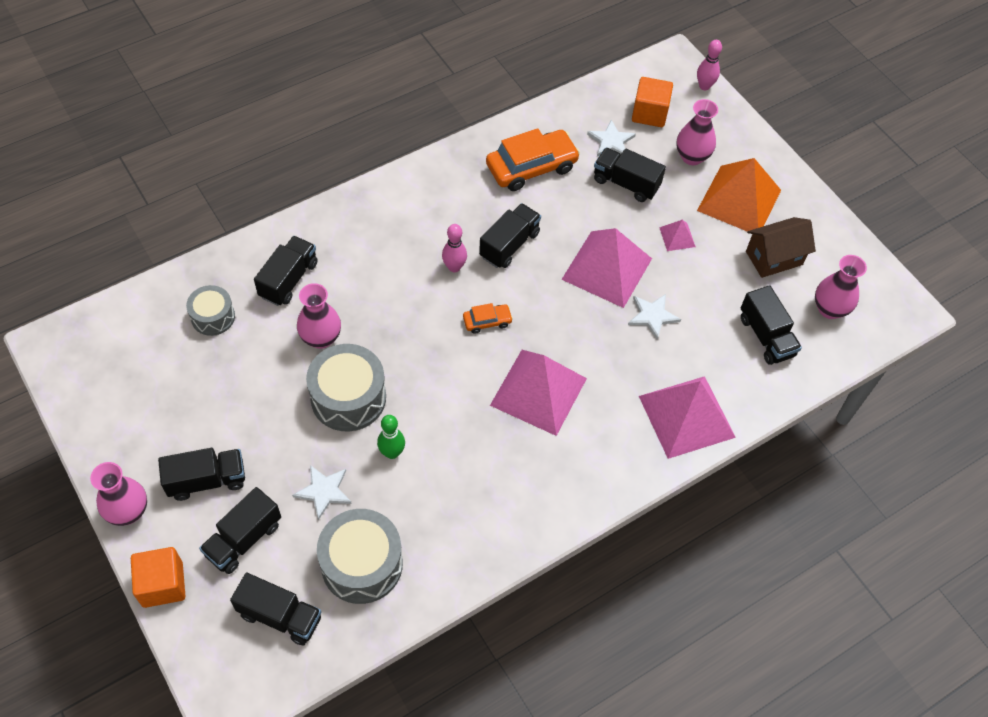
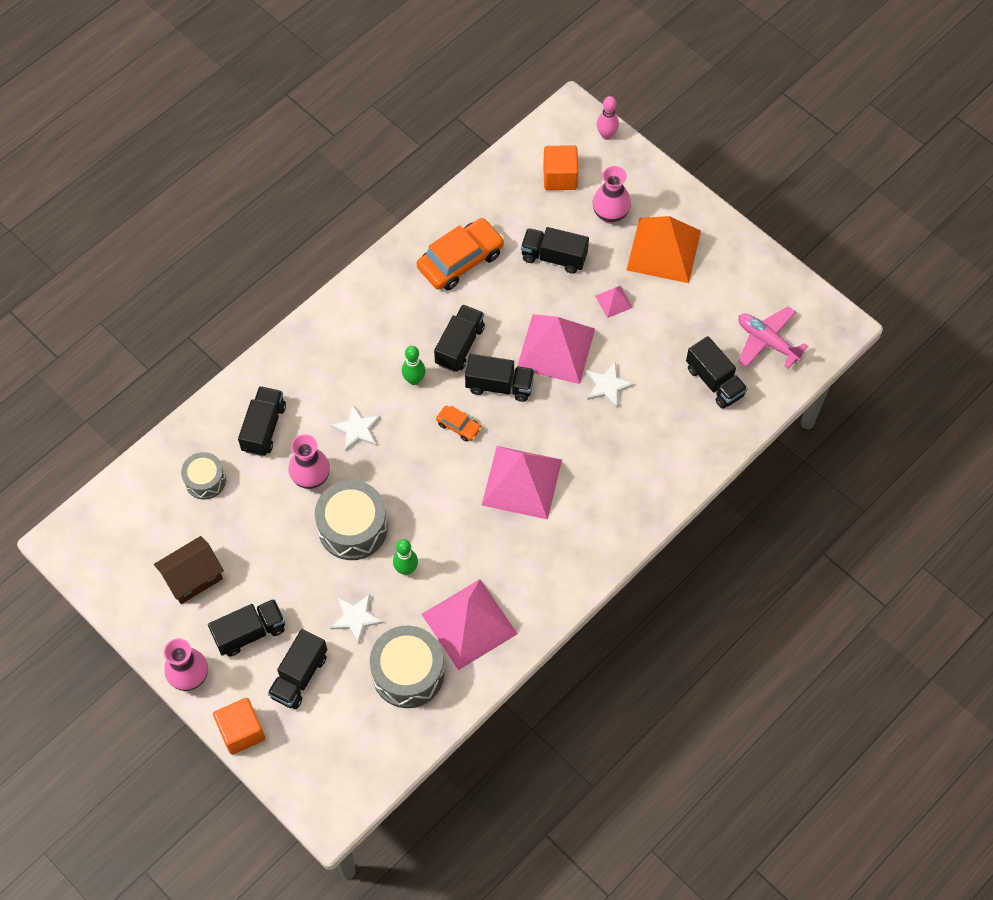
camera: 10 degrees left, 5 degrees up
black truck [230,572,321,645] -> black truck moved to [465,354,535,402]
pink bowling pin [442,224,467,272] -> green bowling pin [402,346,426,385]
orange car [463,303,513,334] -> orange car turned 60 degrees clockwise [436,405,481,442]
white star [587,120,636,157] -> white star moved to [331,405,381,451]
pink pyramid [639,376,736,459] -> pink pyramid moved to [422,579,517,670]
brown house [746,217,816,278] -> brown house moved to [154,536,224,604]
pink vase [815,255,867,319] -> pink plane [738,306,808,369]

